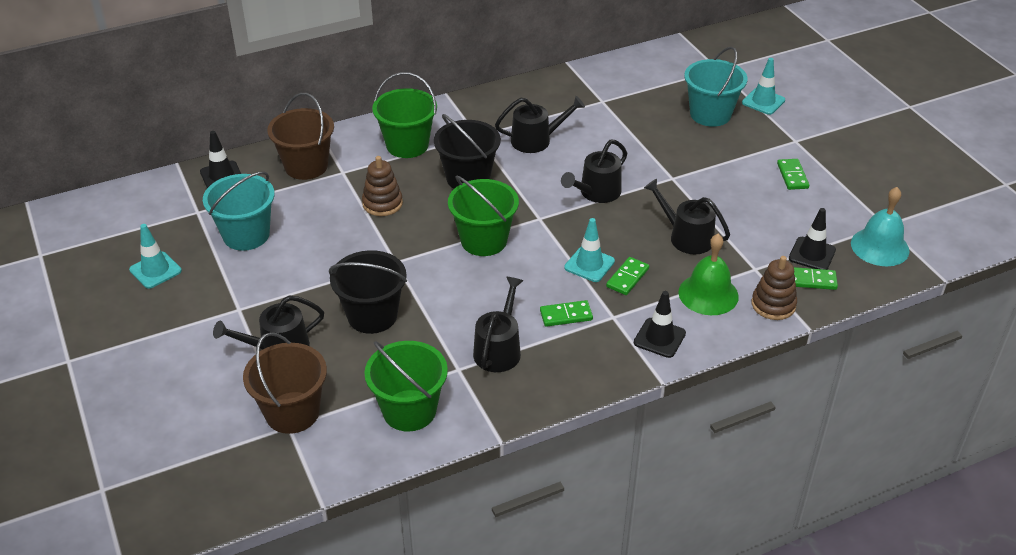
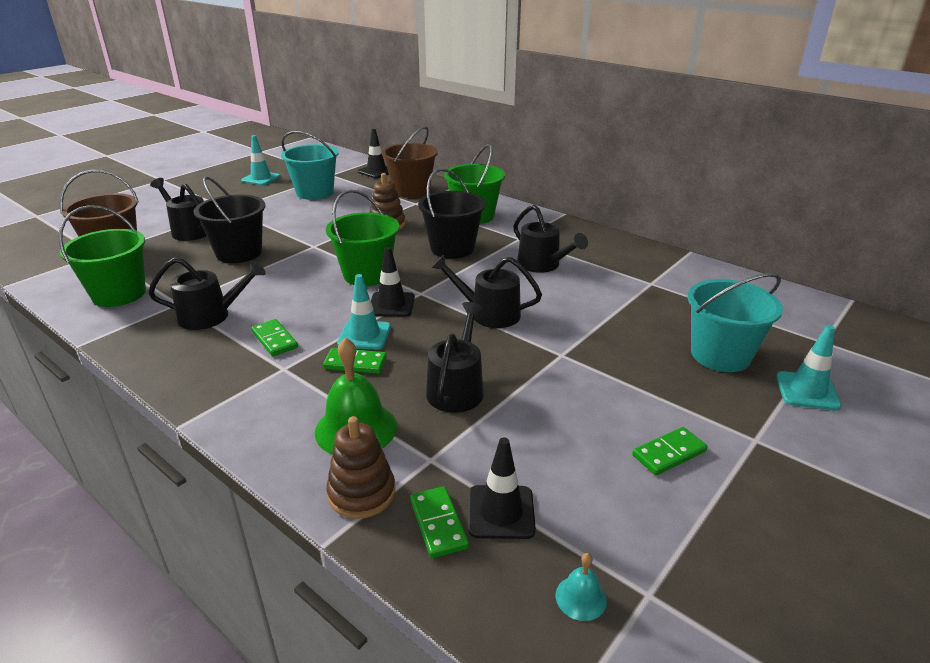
camera: 65 degrees right, 10 degrees down
black traffic cone [634,291,686,358] -> black traffic cone moved to [371,247,415,317]
turquoise bell [851,187,909,266] -> turquoise bell [556,553,607,621], size x0.47

